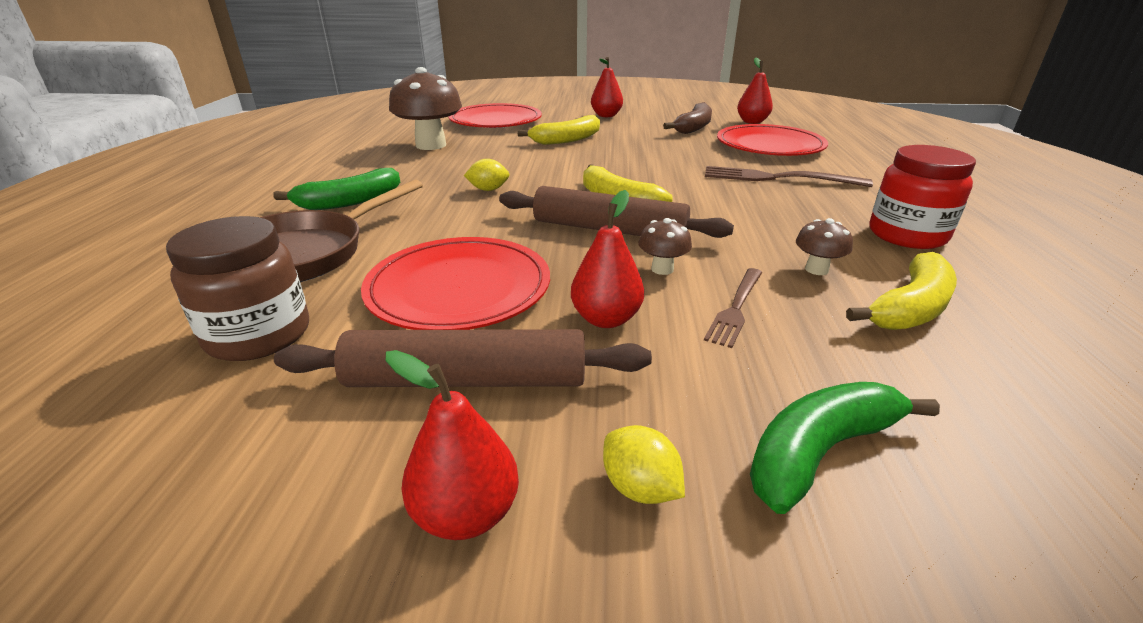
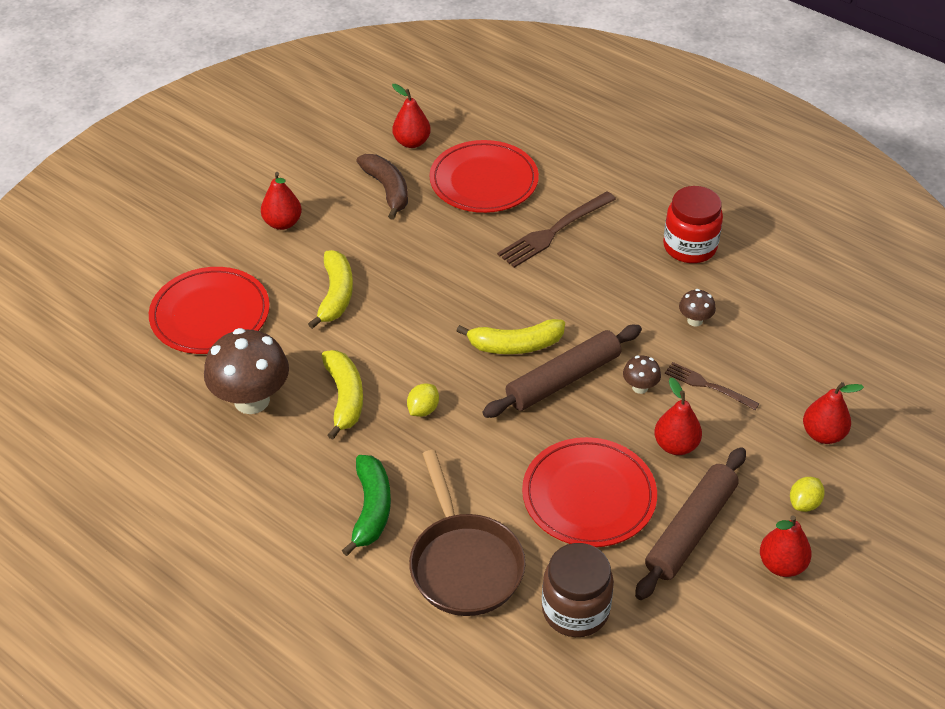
camera: 55 degrees left, 15 degrees up
yellow lemon [603,425,685,504] -> yellow lemon turned 45 degrees counterclockwise [790,477,825,512]
brown fork [704,268,762,348] -> brown fork turned 150 degrees clockwise [665,362,760,410]
green banana [750,382,940,514] -> red pear [803,382,864,444]
yellow banana [846,252,957,330] -> yellow banana moved to [321,350,363,440]

